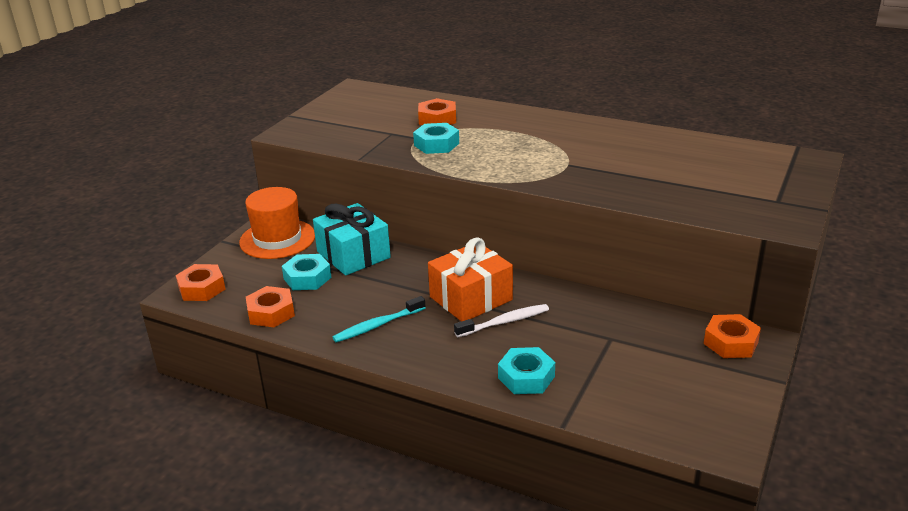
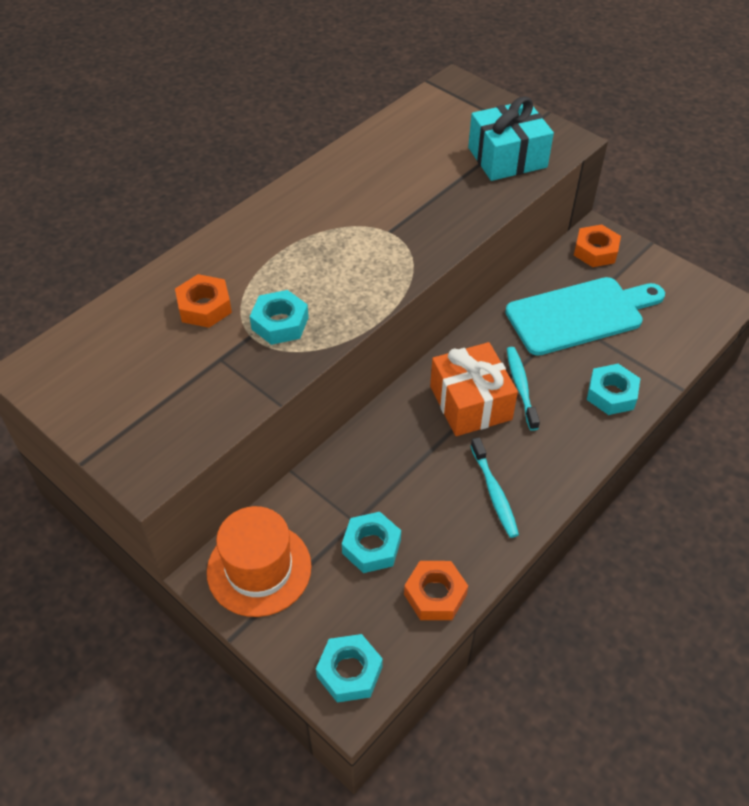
camera: 75 degrees left, 20 degrees up
orange nut [176,264,225,301] -> turquoise nut [316,634,383,703]
turquoise gift [313,203,391,275] -> turquoise gift moved to [468,96,554,181]
white toothbrush [454,304,549,337] -> turquoise toothbrush [507,347,540,431]
none -> turquoise cutting board [505,277,665,356]

